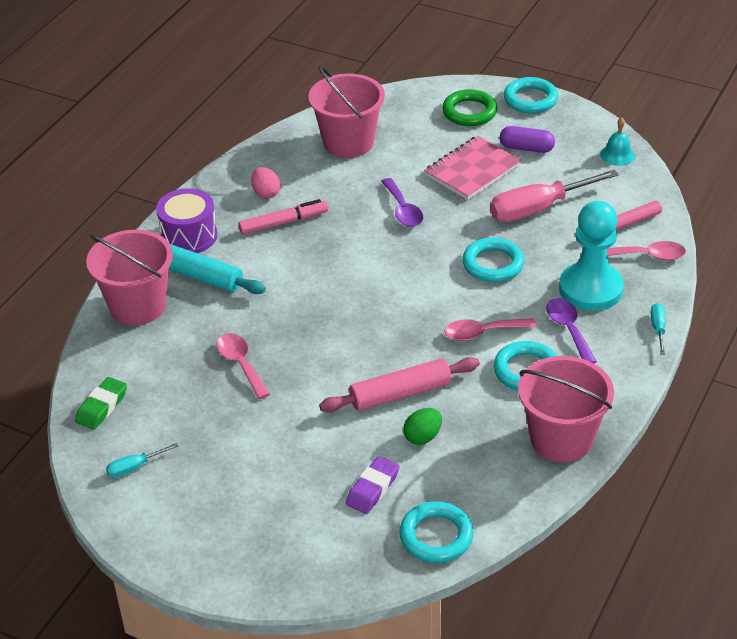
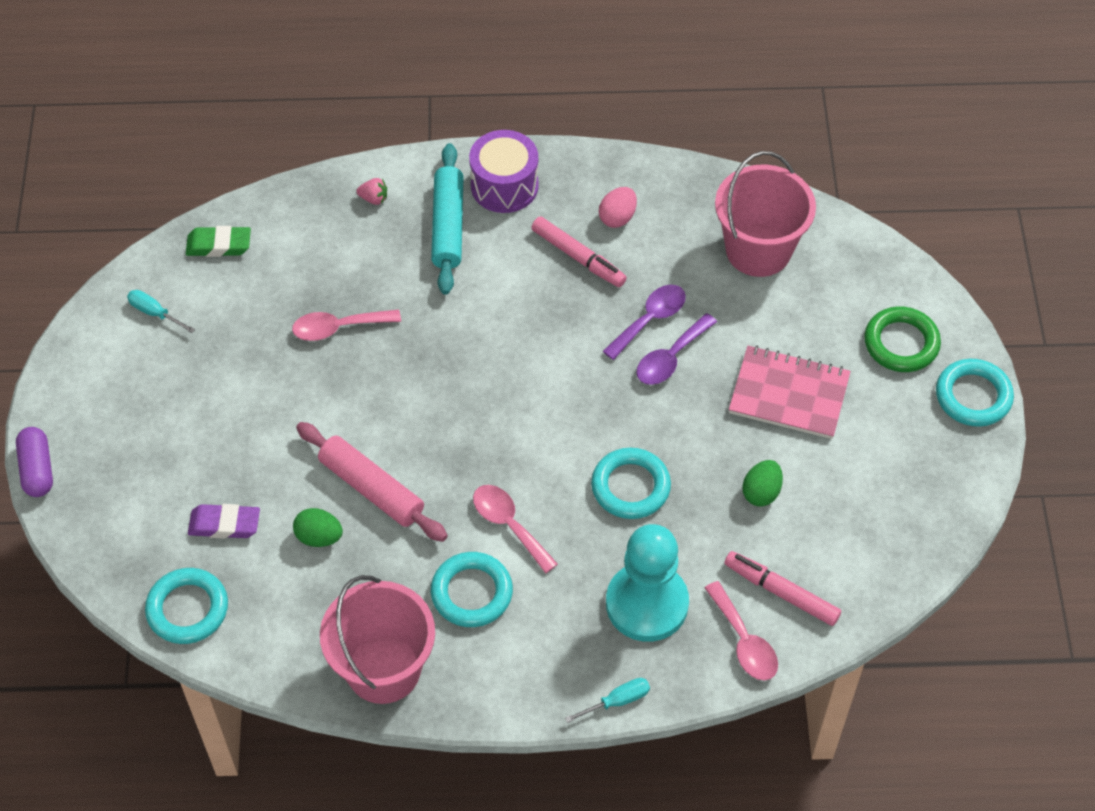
camera: 60 degrees right, 15 degrees up
pink bucket [86,230,173,325] -> pink strawberry [356,178,387,205]
pink spoon [217,333,270,399] -> pink spoon turned 135 degrees counterclockwise [292,309,401,341]
pink screwdriver [490,170,619,222] -> green egg [743,460,783,507]
purple capsule [500,126,555,153] -> purple capsule moved to [16,427,53,497]
purple spoon [546,298,597,363] -> purple spoon moved to [603,285,686,360]
turquoise bell [600,117,635,166] -> none

